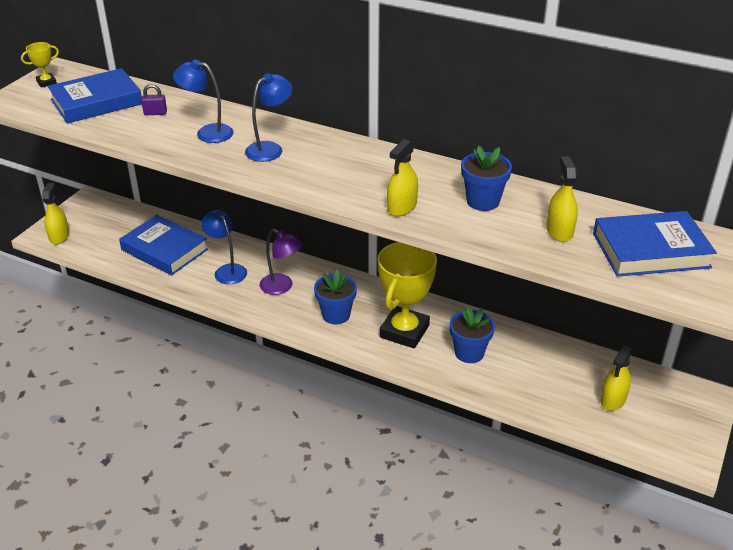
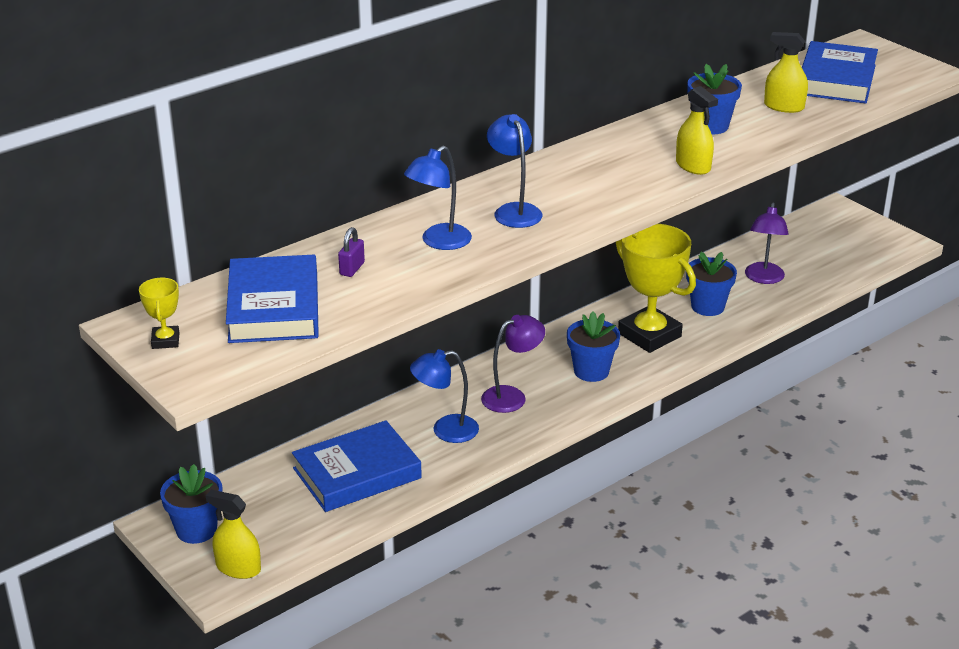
camera: 65 degrees left, 5 degrees down
yellow spray bottle [600,345,633,411] -> none
none -> blue flower pot [160,464,223,544]
none -> purple lamp [745,202,789,284]

